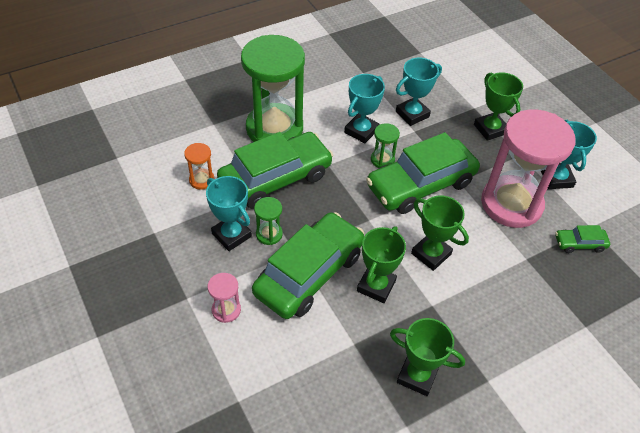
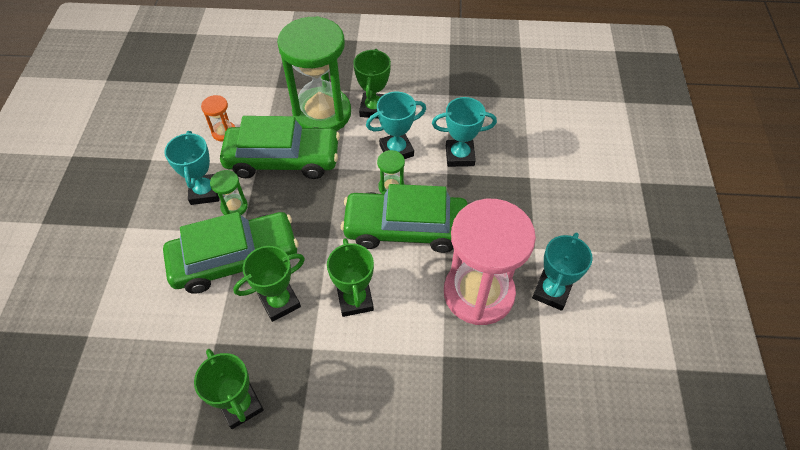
camera: 35 degrees right, 5 degrees up
pink hourglass [208,273,241,323] -> none
green trophy [474,72,523,141] -> green trophy moved to [353,49,391,119]
green car [555,225,610,253] -> none

